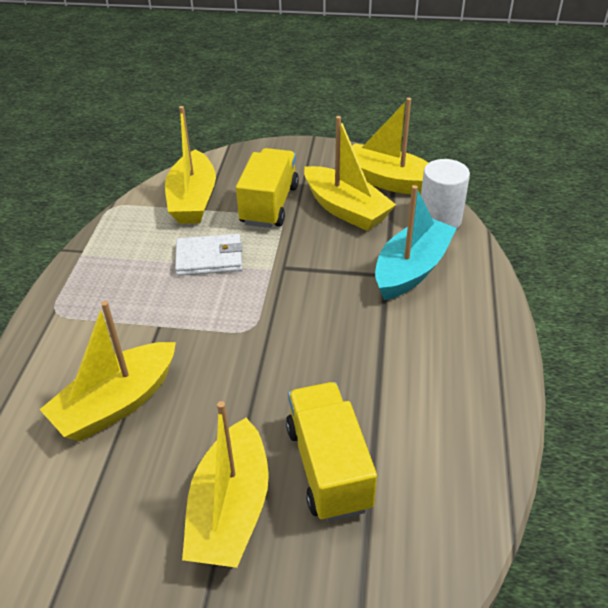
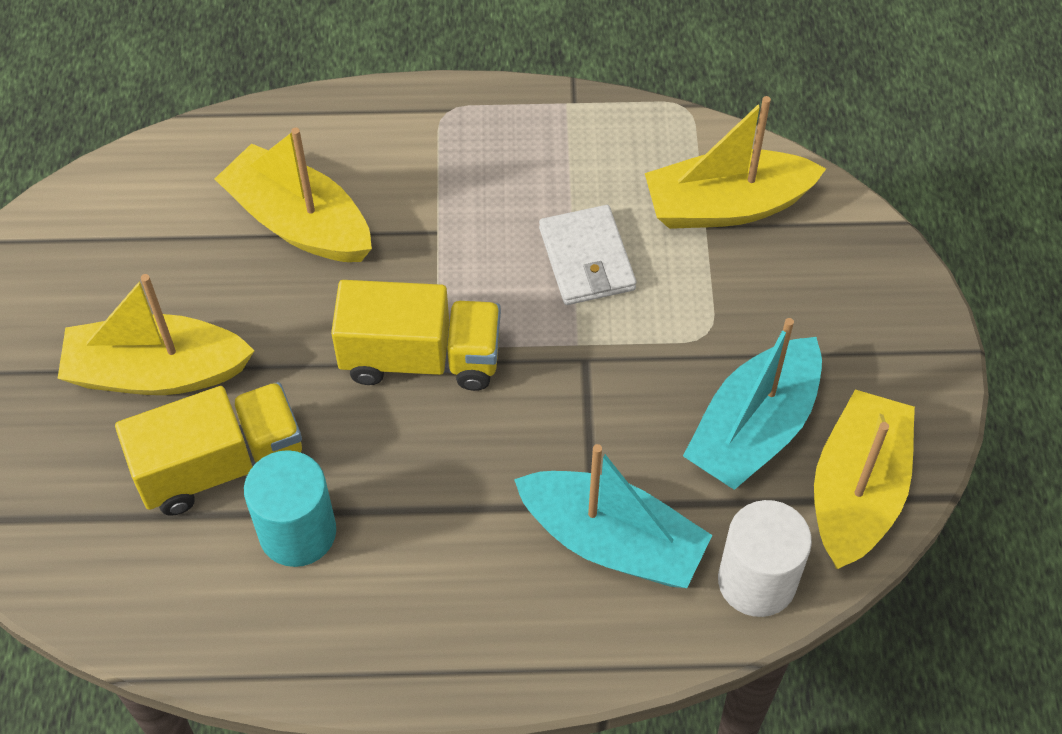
camera: 80 degrees right, 15 degrees up
yellow truck [236,148,299,228] -> yellow truck moved to [331,280,501,391]
yellow boat [304,116,396,231] -> turquoise boat [683,318,822,490]
none -> turquoise cylinder [244,450,336,567]

